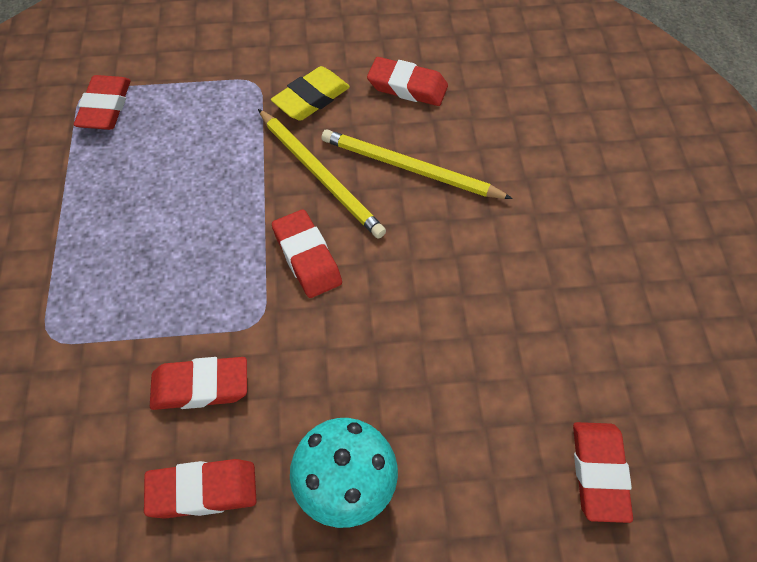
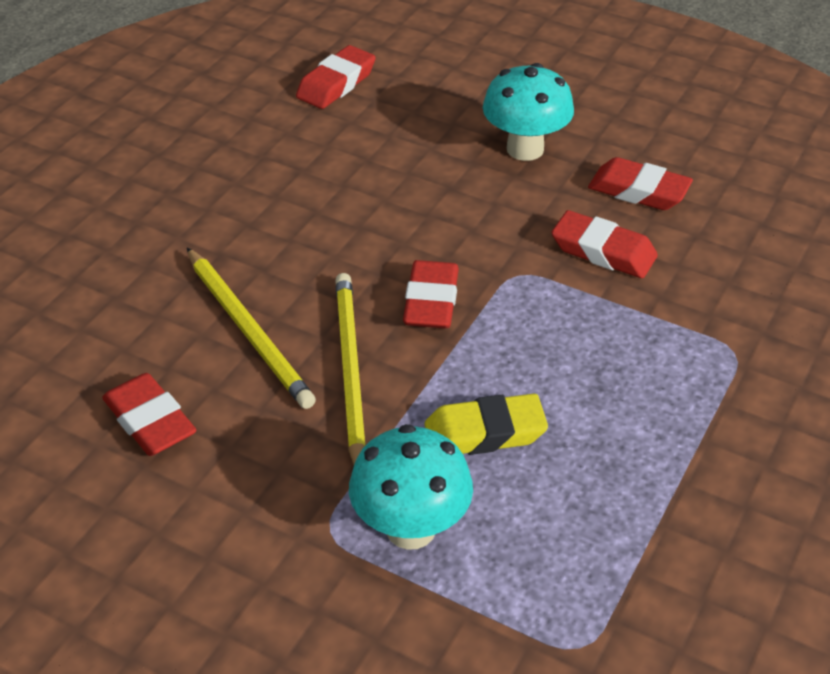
camera: 145 degrees left, 15 degrees down
red eraser [74,75,131,130] -> none
yellow eraser [271,66,350,121] -> yellow eraser moved to [425,394,548,455]
none -> turquoise mushroom [349,424,473,550]

